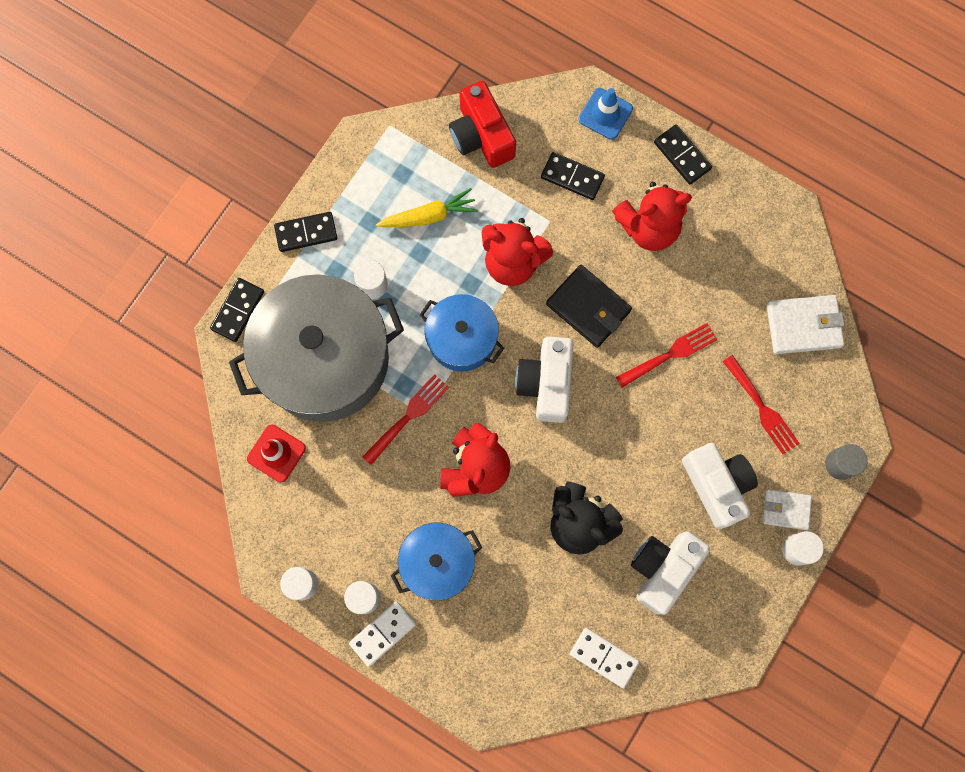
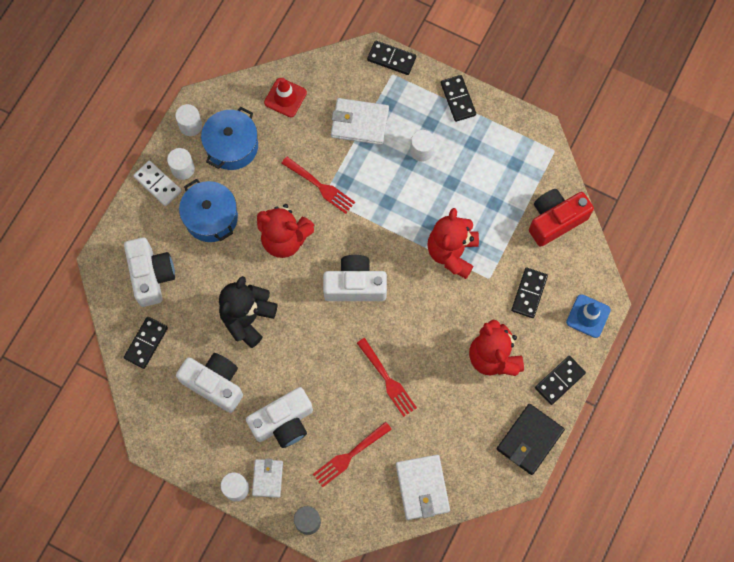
camera: 85 degrees right, 5 degrees down
grey pot [229,274,404,422] -> white wallet [331,98,389,145]
yellow carrot [376,188,478,227] -> none
blue pot [420,294,504,372] -> blue pot moved to [201,107,258,170]
black wallet [546,265,632,348] -> black wallet moved to [497,404,565,475]
white domino [570,628,639,688] -> black domino [124,317,168,369]
none -> white camera [124,237,175,307]

